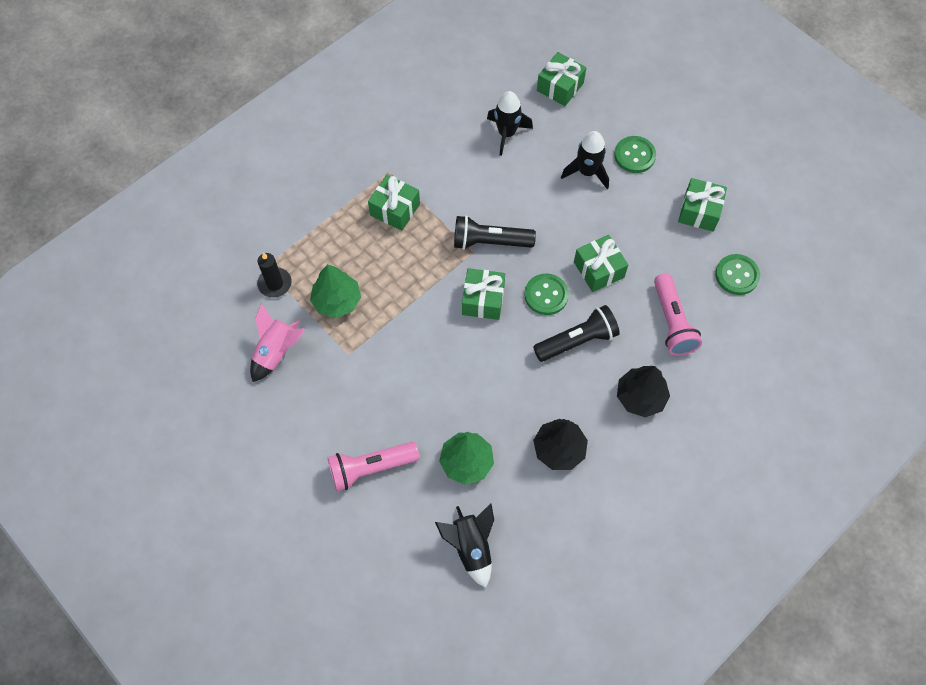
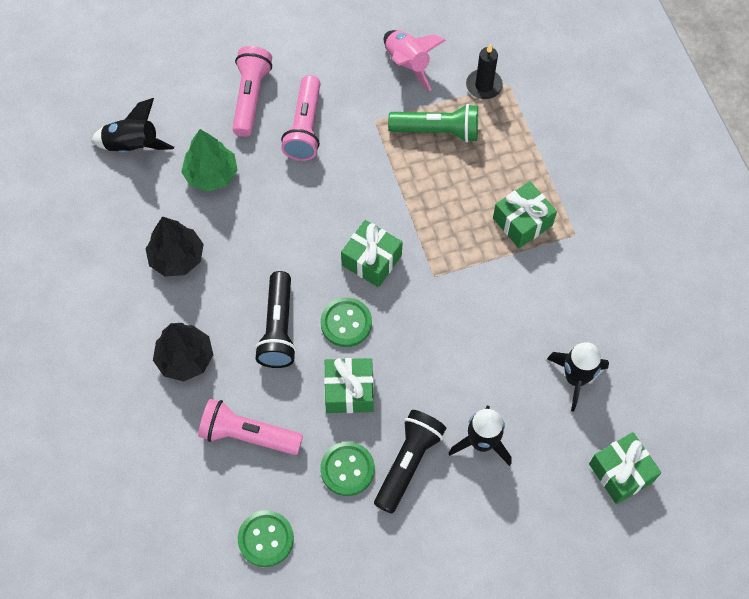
camera: 115 degrees right, 0 degrees up
green tree [310,264,361,318] -> green flashlight [388,104,478,142]
black flashlight [454,215,536,250] -> black flashlight moved to [374,410,446,514]
green button [614,136,656,173] -> green button moved to [320,442,375,496]
green gift [678,178,727,231] -> none
none -> pink flashlight [281,75,321,161]

